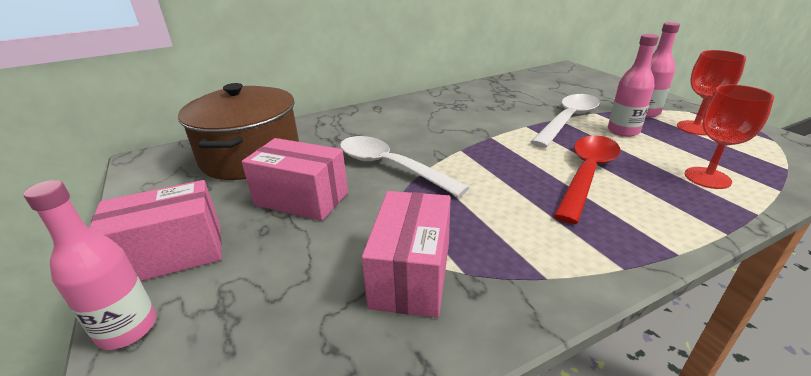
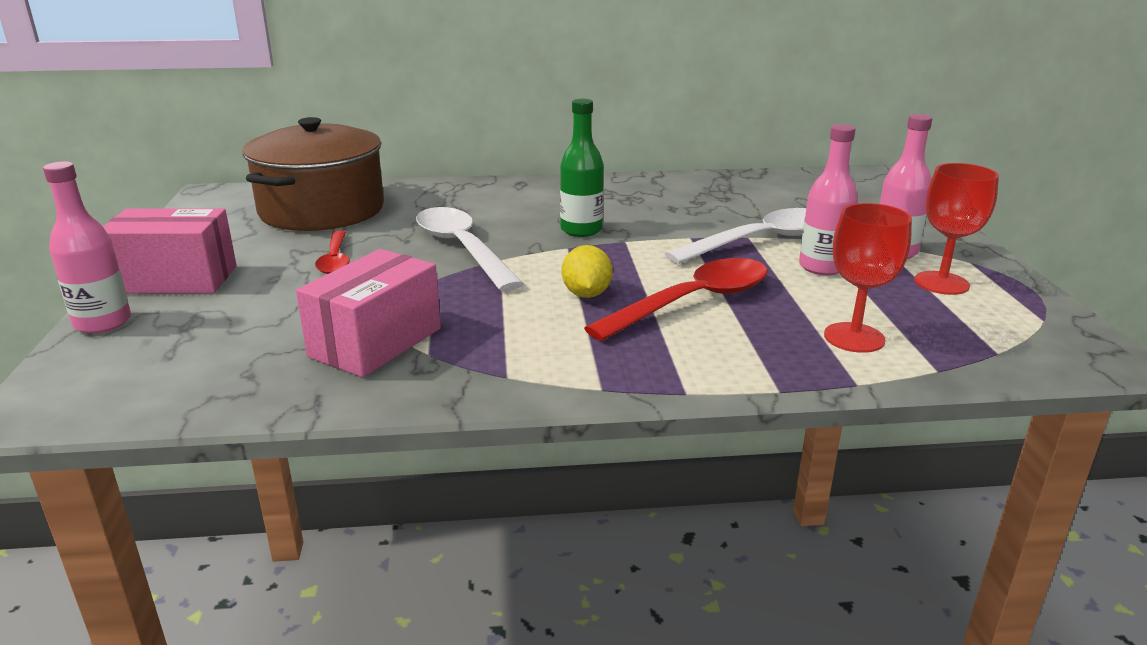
camera: 20 degrees right, 5 degrees down
pink box [242,138,348,221] -> red spoon [315,230,350,274]
none -> green bottle [560,99,604,237]
none -> yellow lemon [562,245,613,298]

